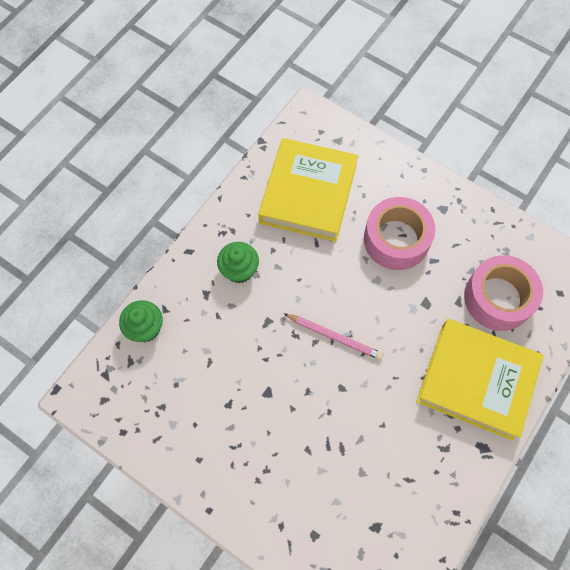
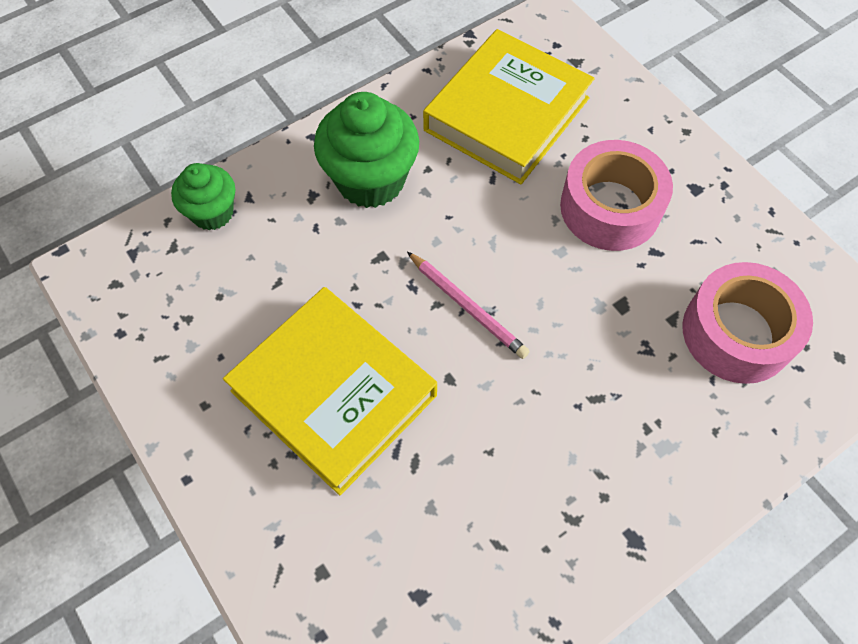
camera: 20 degrees right, 5 degrees down
green cupcake [217,242,259,283] -> green cupcake [314,92,419,208], size x1.65
yellow book [416,319,544,441] -> yellow book moved to [223,287,437,495]

